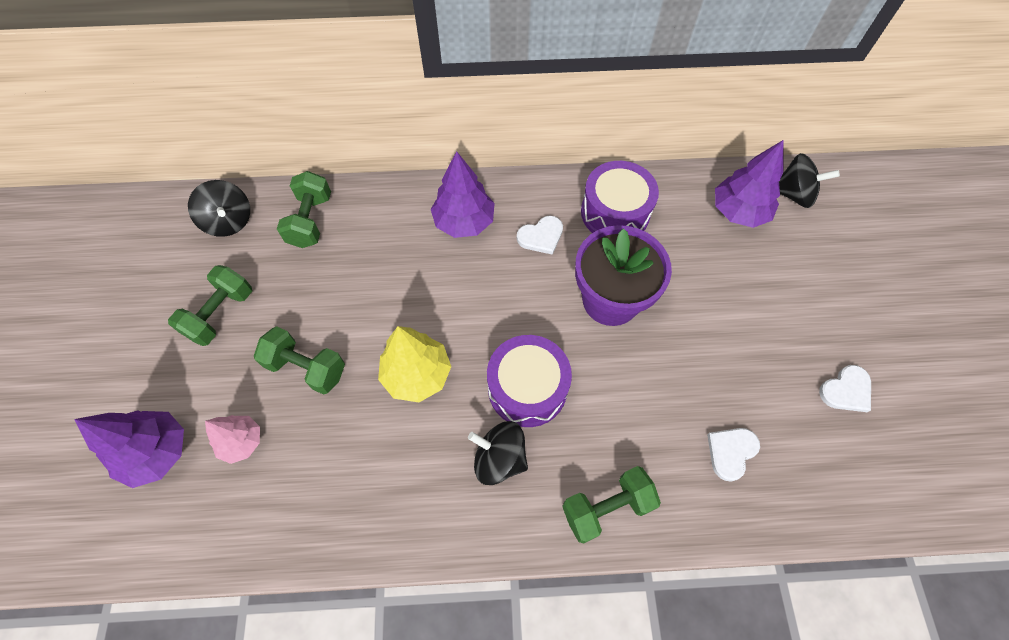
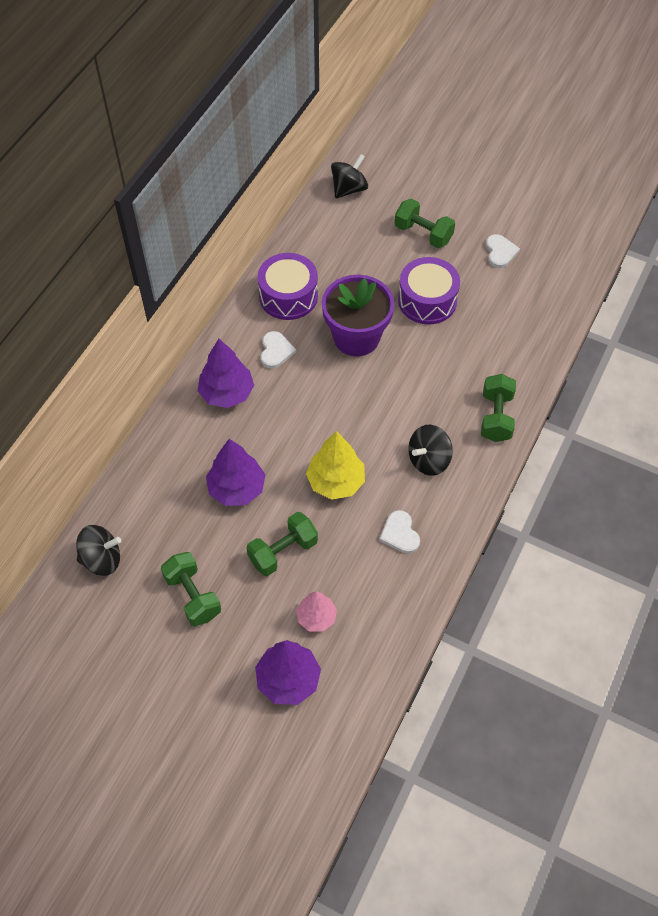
camera: 60 degrees left, 5 degrees down
green dumbbell [277,171,331,248] -> green dumbbell moved to [395,199,455,248]
purple drum [487,335,572,427] -> purple drum moved to [398,257,460,325]
white heart [707,428,760,481] -> white heart moved to [379,510,420,554]
purple tree [715,140,784,228] -> purple tree moved to [206,439,266,506]

